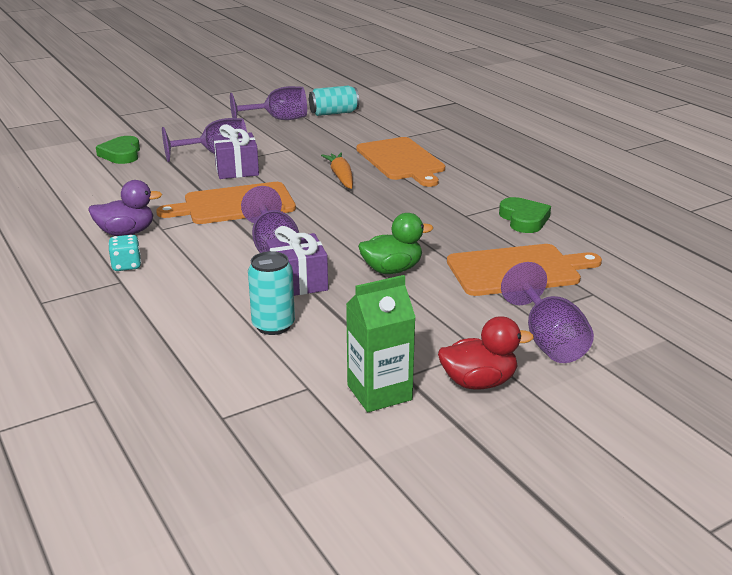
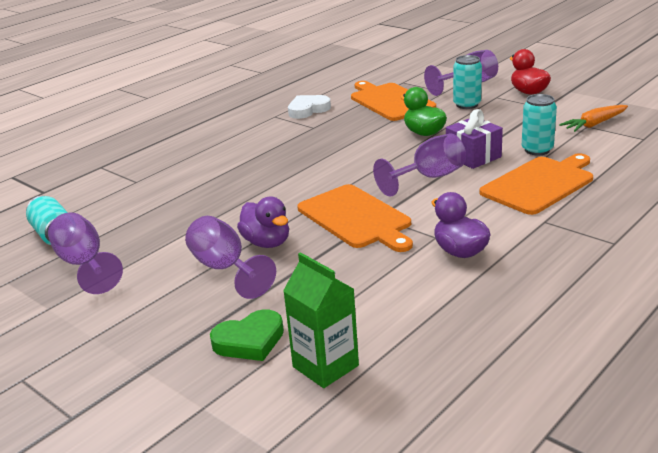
camera: 105 degrees left, 0 degrees up
turquoise dice [108,235,141,271] -> none
purple gift [213,124,259,179] -> purple duck [237,197,289,248]
orange carrot [321,153,353,189] -> orange carrot moved to [559,105,628,132]
green carton [346,275,416,412] -> green carton moved to [283,252,359,388]
orange cutting board [356,137,445,187] -> orange cutting board moved to [479,153,593,215]
green heart [499,197,551,233] -> white heart [288,95,331,119]
none -> turquoise can [453,55,482,109]

